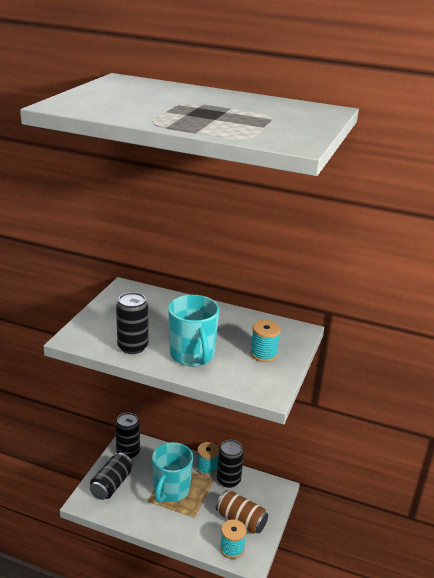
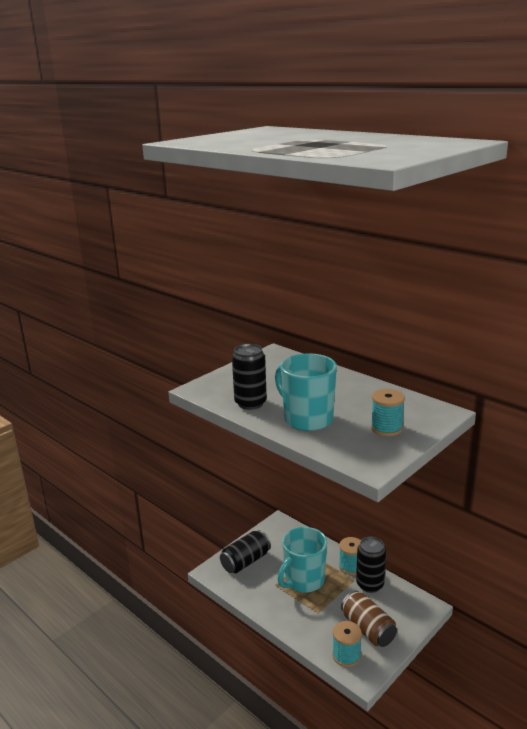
camera: 25 degrees right, 5 degrees down
black can [115,412,140,459] -> none
turquoise mug [168,295,219,367] -> turquoise mug turned 135 degrees clockwise [275,353,337,431]

